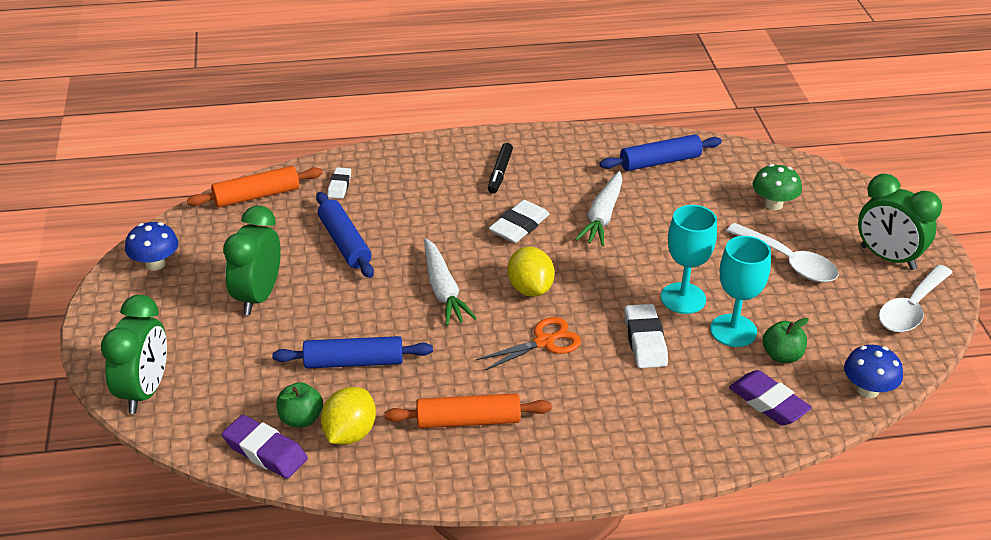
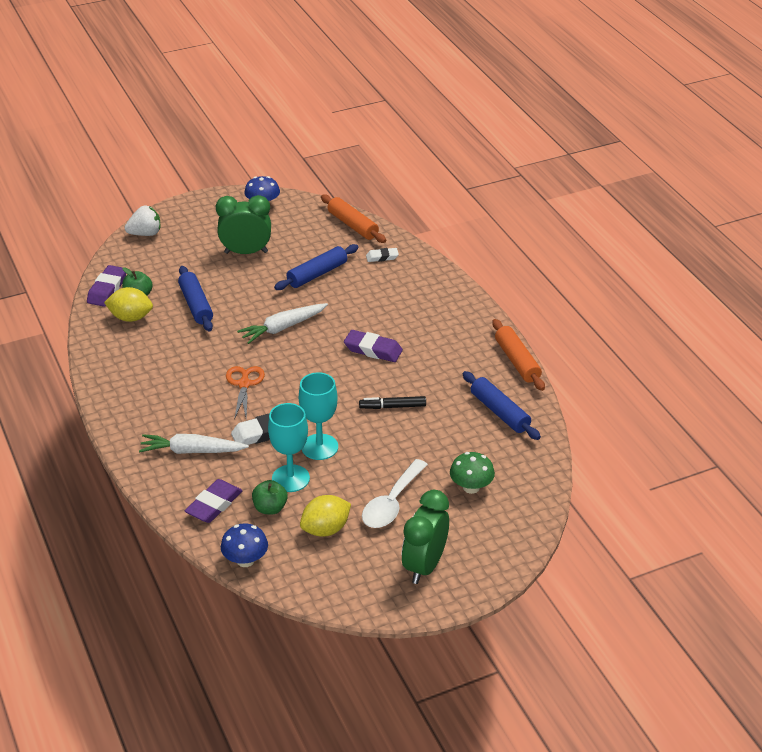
camera: 75 degrees right, 0 degrees up
green clock [101,295,167,414] -> white strawberry [125,206,160,236]
orange rolling pin [385,393,552,428] -> orange rolling pin moved to [492,319,545,391]
orange scissors [476,317,581,371] -> orange scissors turned 135 degrees counterclockwise [226,366,265,420]
black marker [488,143,513,194] -> black marker moved to [359,396,426,409]
white eraser [489,200,550,243] -> purple eraser [344,330,403,362]
yellow lemon [507,247,555,297] -> yellow lemon moved to [300,495,351,537]
white carrot [575,171,623,246] -> white carrot moved to [139,434,249,454]
white spoon [879,264,953,332] -> none

